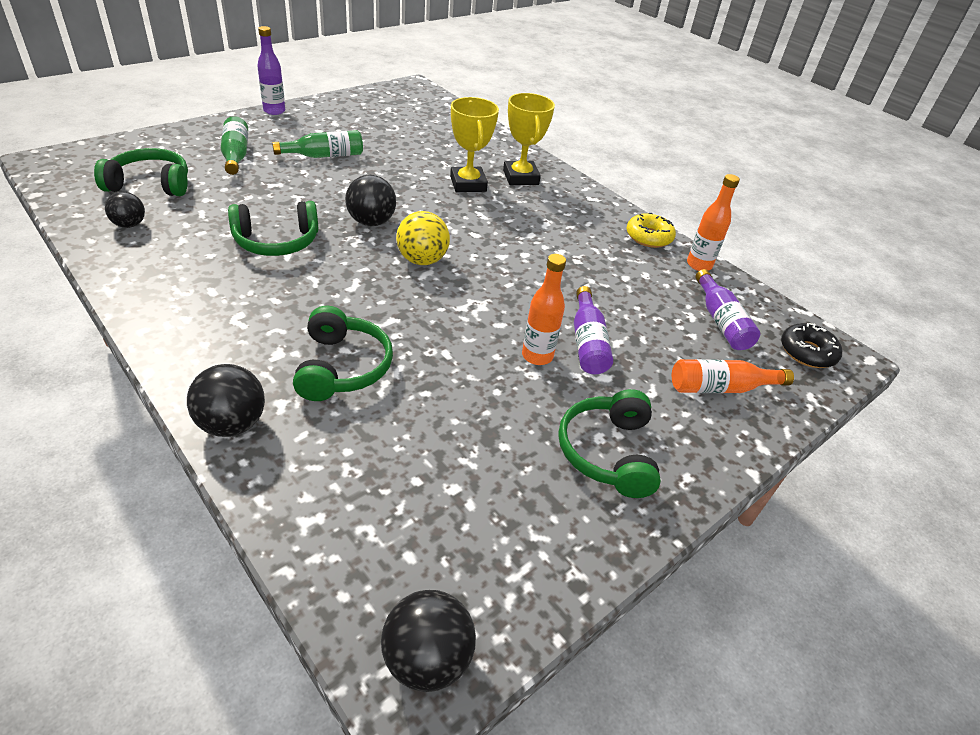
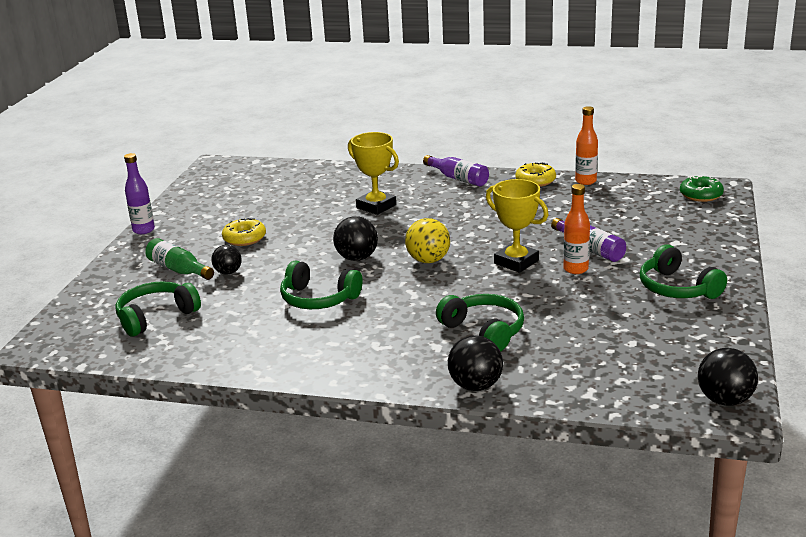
camera: 30 degrees left, 15 degrees down
black ball [105,192,145,228] -> black ball moved to [211,245,242,275]
green headphones [228,201,318,256] -> green headphones turned 75 degrees clockwise [280,260,363,309]
green bottle [272,130,363,158] -> yellow donut [222,218,266,246]
yellow trophy [503,93,555,185] -> yellow trophy moved to [486,179,548,273]
orange bottle [672,359,794,393] -> none
purple bottle [695,269,760,350] -> purple bottle moved to [423,155,489,186]
black donut [781,323,842,368] -> green donut [680,176,724,202]

